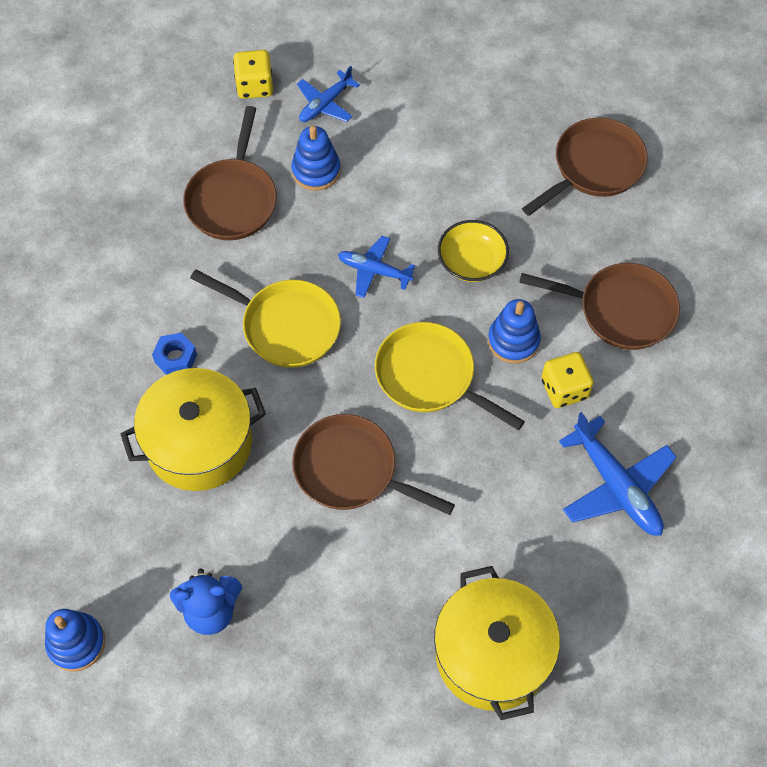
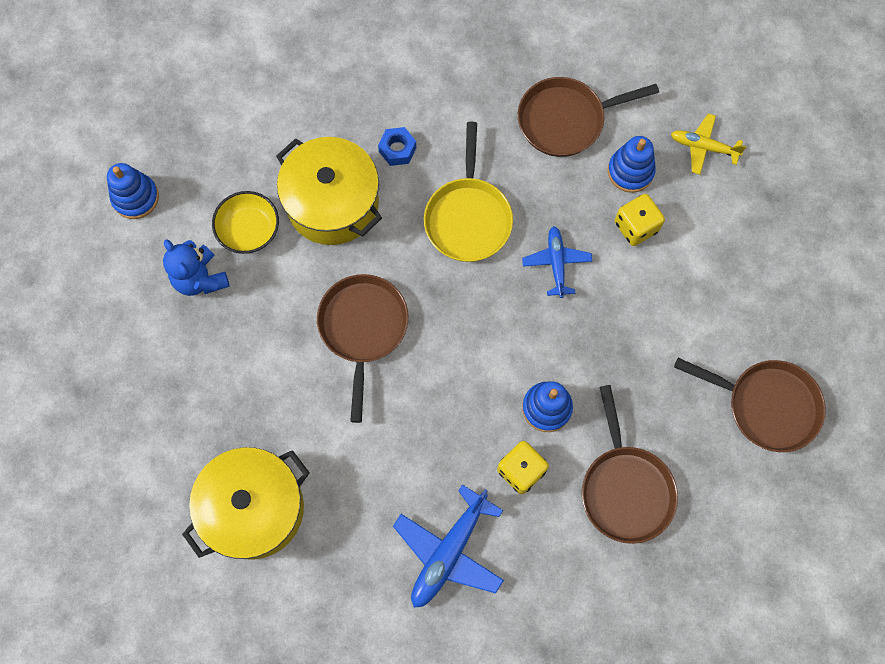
camera: 65 degrees right, 10 degrees up
yellow dice [233,50,273,99] -> yellow dice moved to [615,194,665,246]
blue plane [297,66,360,122] -> yellow plane [671,114,747,175]
yellow pan [375,322,525,430] -> none
yellow bowl [438,220,509,282] -> yellow bowl moved to [212,191,279,254]

